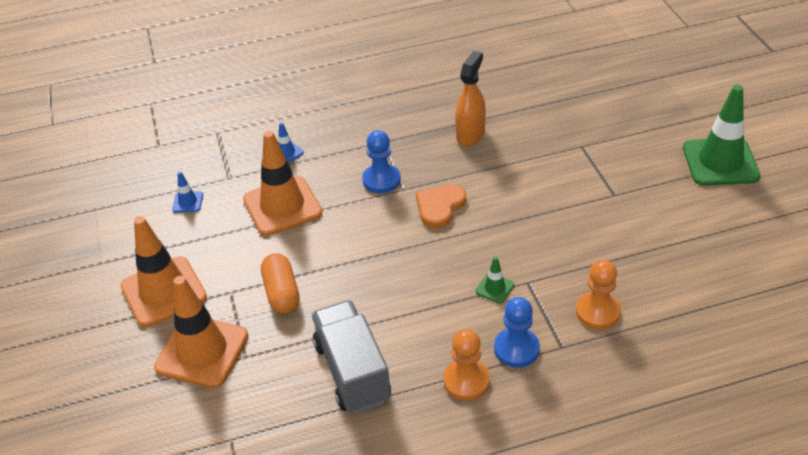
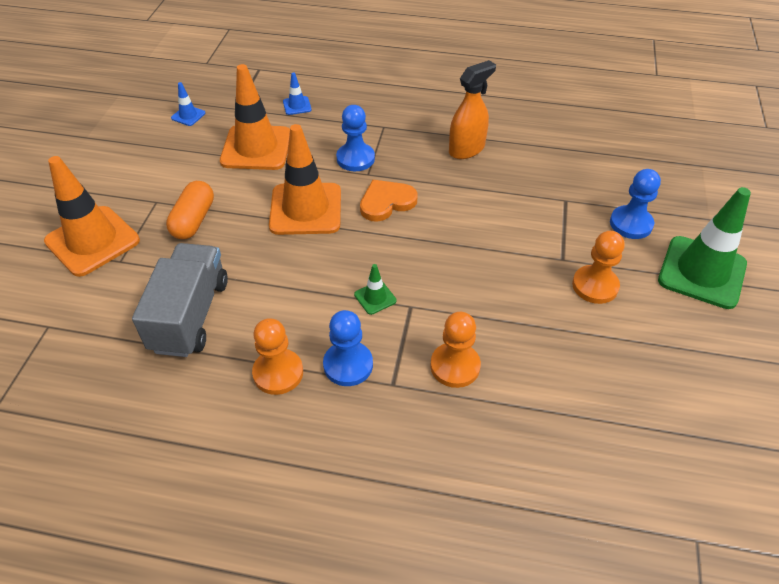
camera: 25 degrees right, 5 degrees up
orange traffic cone [121,216,207,327] -> orange traffic cone moved to [269,124,341,235]
none -> orange pawn [572,231,625,304]
none -> blue pawn [610,169,661,239]

